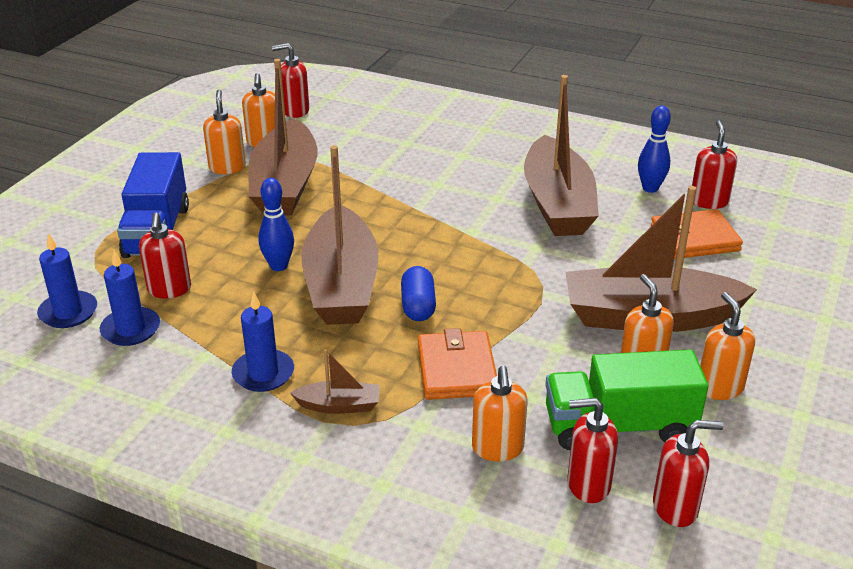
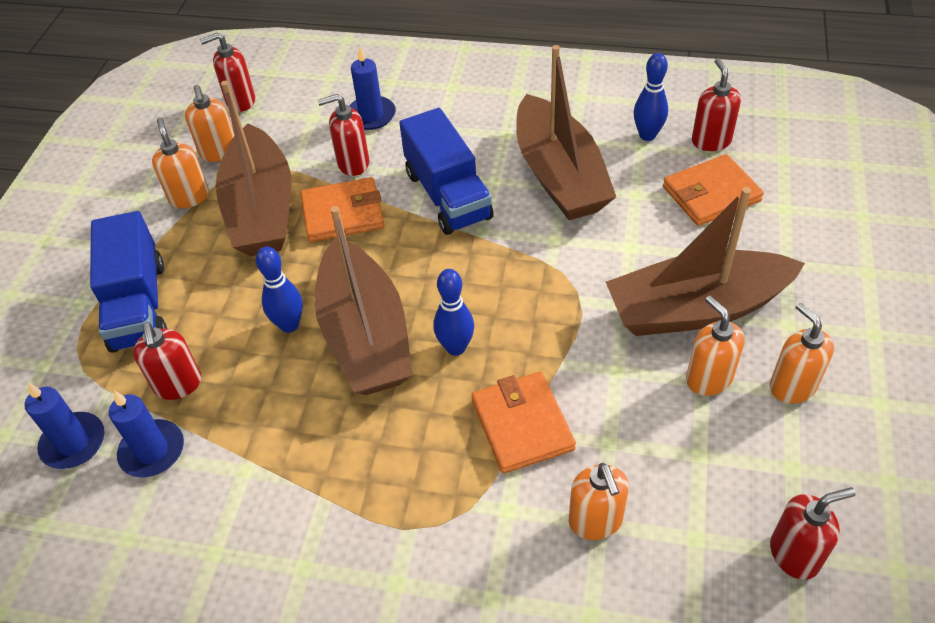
camera: 10 degrees left, 15 degrees up
blue candle [231,292,294,392] -> blue candle moved to [349,47,396,130]
brown boat [290,349,380,414] -> none
blue capsule [401,266,436,321] -> blue bowling pin [434,269,474,356]
green truck [545,349,708,450] -> none
red soap dispenser [568,398,618,503] -> red soap dispenser moved to [318,94,369,176]
none -> orange wallet [300,177,384,242]
none -> blue truck [399,108,494,235]

